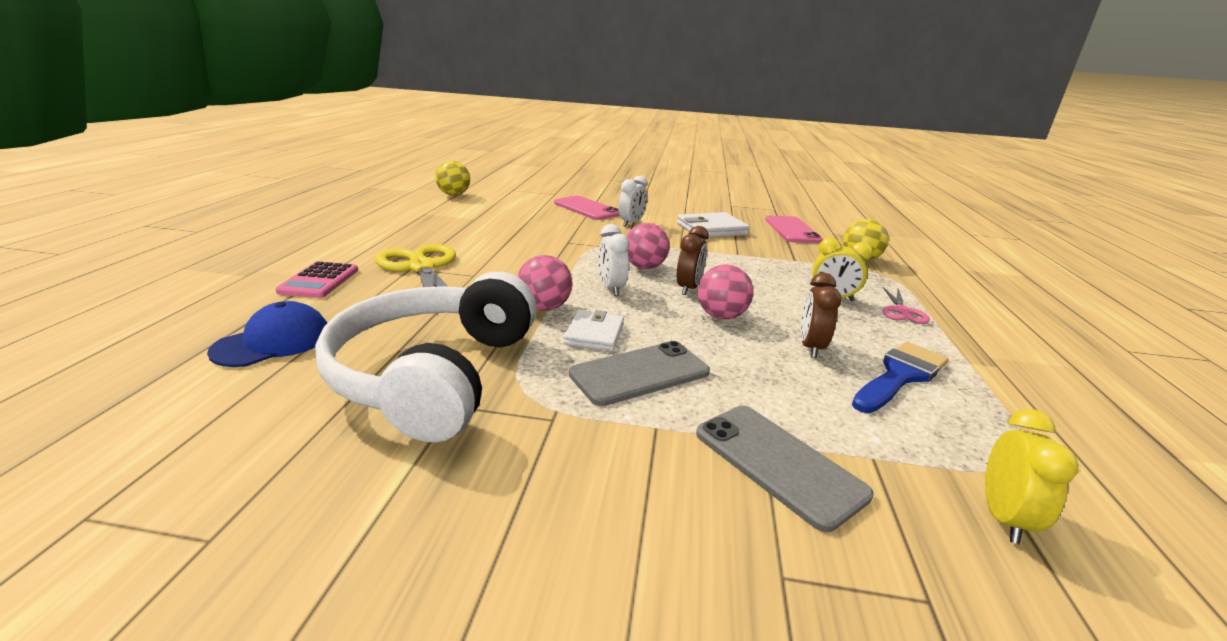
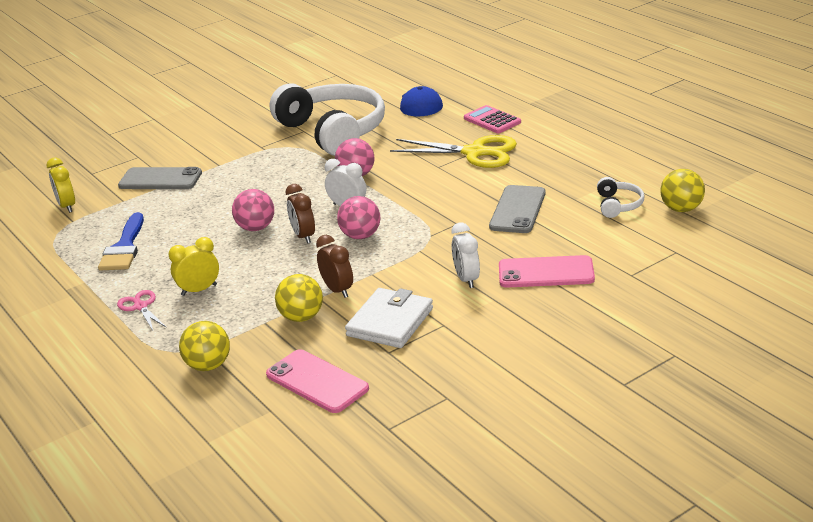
camera: 140 degrees right, 5 degrees up
white wallet [564,310,624,351] -> none
grey phone [569,341,710,406] -> grey phone moved to [489,185,546,233]
brown clock [801,273,842,358] -> brown clock moved to [316,235,353,298]
none -> yellow ball [275,274,323,322]
none -> white headphones [597,177,644,218]

